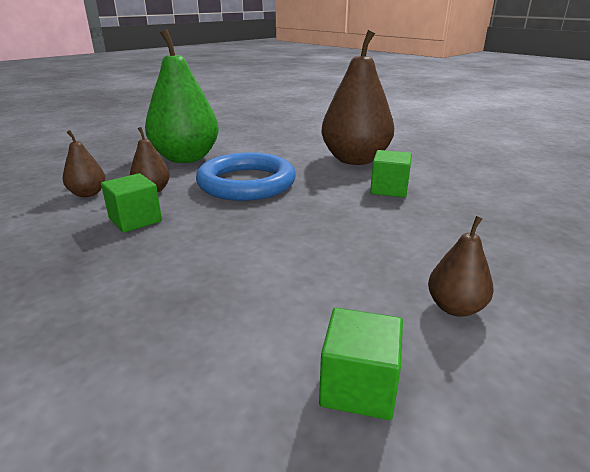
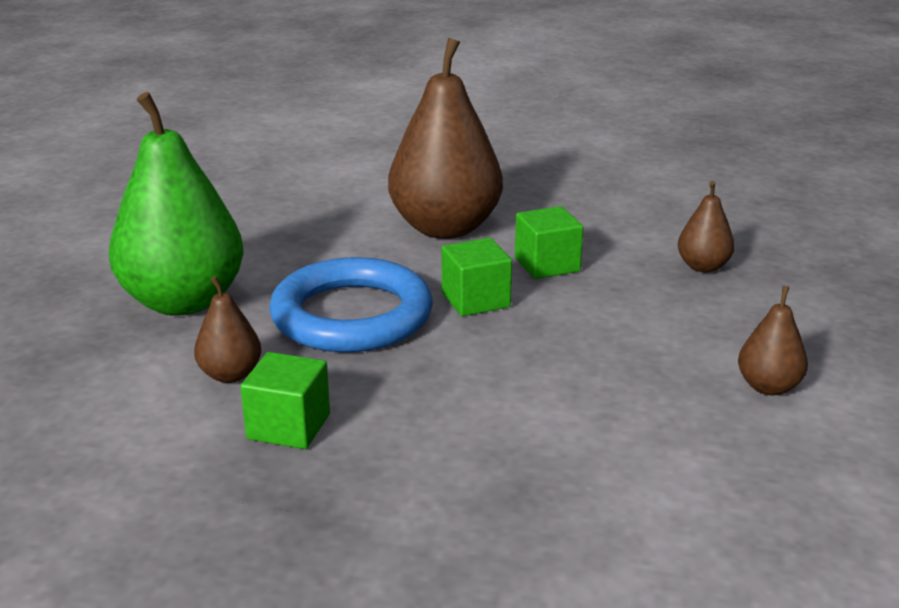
camera: 35 degrees left, 0 degrees up
brown pear [63,130,105,197] -> brown pear moved to [678,181,735,272]
green cube [319,308,403,420] -> green cube moved to [442,238,512,316]

